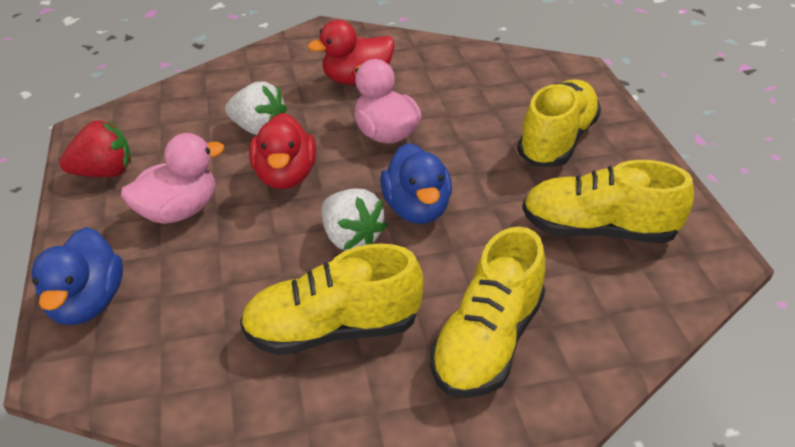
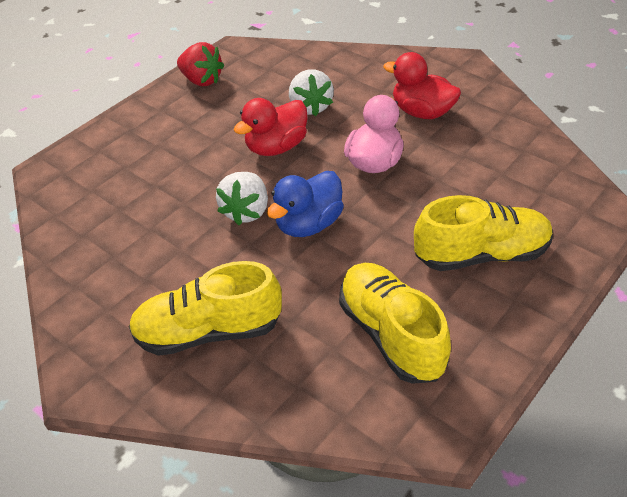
camera: 55 degrees right, 5 degrees up
blue duck [31,227,123,325] -> none
pink duck [121,133,225,224] -> none
yellow shoe [240,243,423,355] -> none

